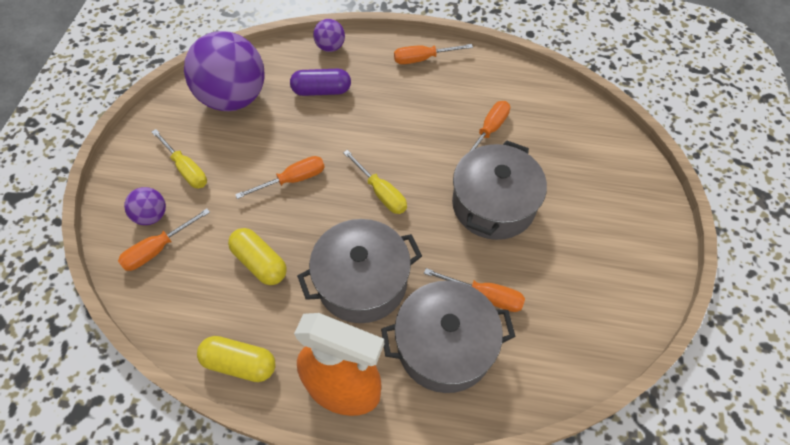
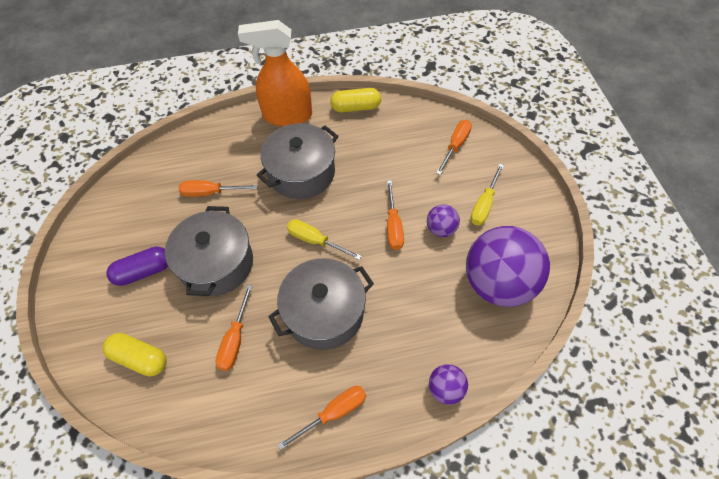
camera: 160 degrees right, 0 degrees up
purple ball [124,187,166,225] -> purple ball moved to [427,204,460,237]
yellow screwdriver [152,129,207,188] -> yellow screwdriver turned 90 degrees counterclockwise [471,164,504,225]
yellow capsule [228,228,287,285] -> yellow capsule moved to [103,333,167,377]
orange screwdriver [235,156,325,199] -> orange screwdriver turned 45 degrees counterclockwise [387,180,404,250]
purple capsule [290,69,351,96] -> purple capsule moved to [107,247,168,286]
grey pot [381,281,516,393] -> grey pot moved to [268,258,374,350]

